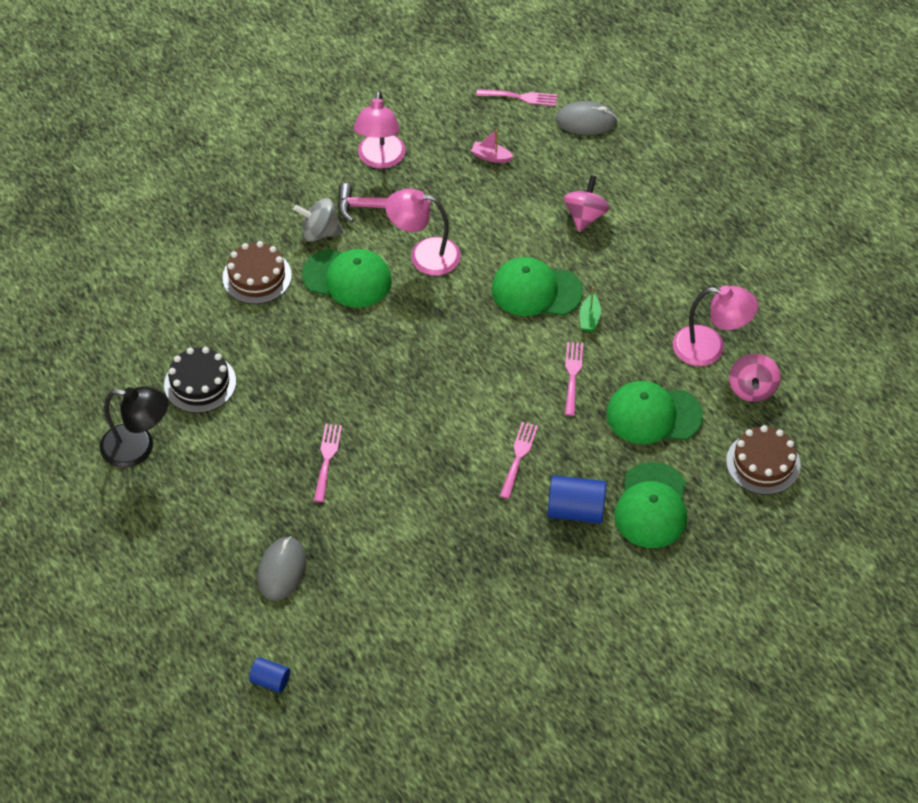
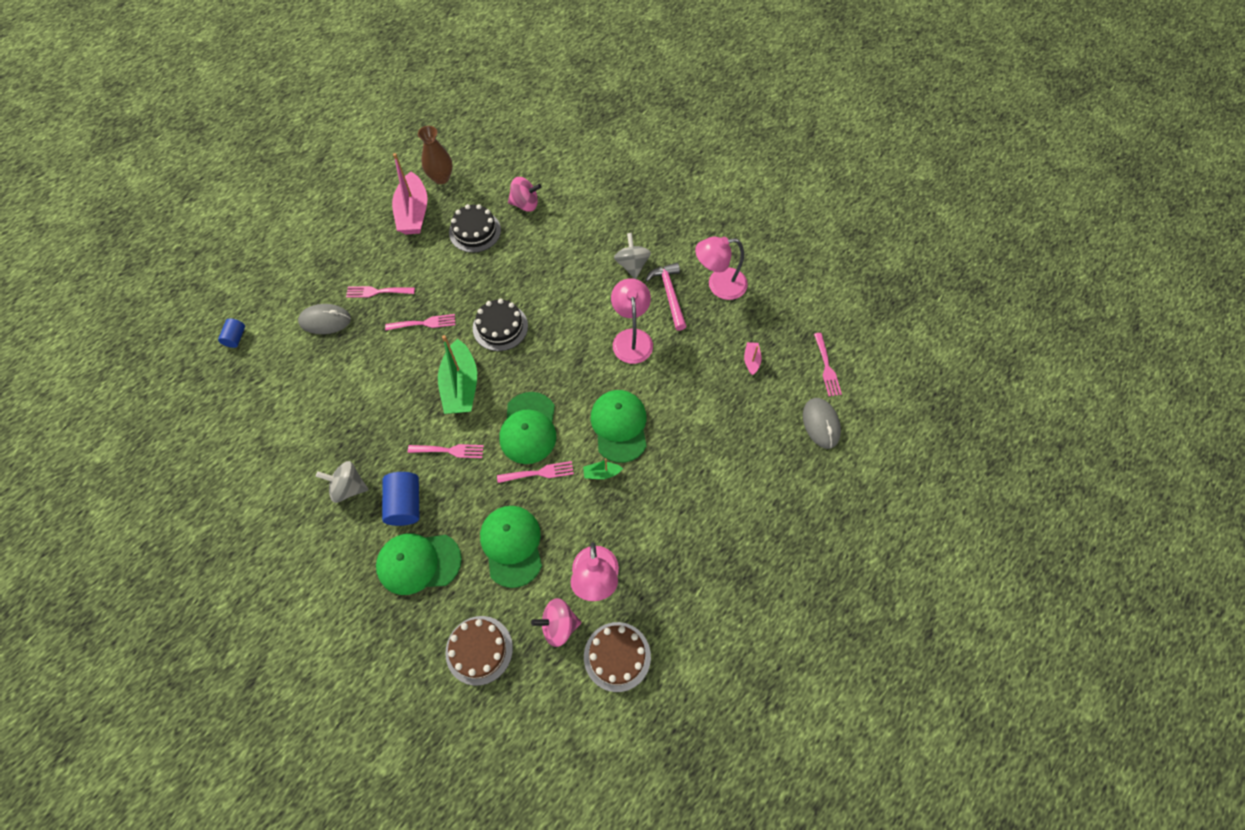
camera: 75 degrees right, 10 degrees up
black lamp [100,386,168,468] -> pink boat [392,153,428,234]
brown cake [222,241,292,304] -> brown cake moved to [584,622,651,692]
green cap [302,249,392,308] -> green cap moved to [500,392,556,464]
pink spinning top [564,175,610,232] -> pink spinning top moved to [508,177,541,212]
none -> grey spinning top [316,461,369,503]
none -> pink fork [346,286,415,298]
none -> brown vase [418,126,453,184]
none -> green boat [438,335,477,414]
none -> black cake [473,298,528,351]

